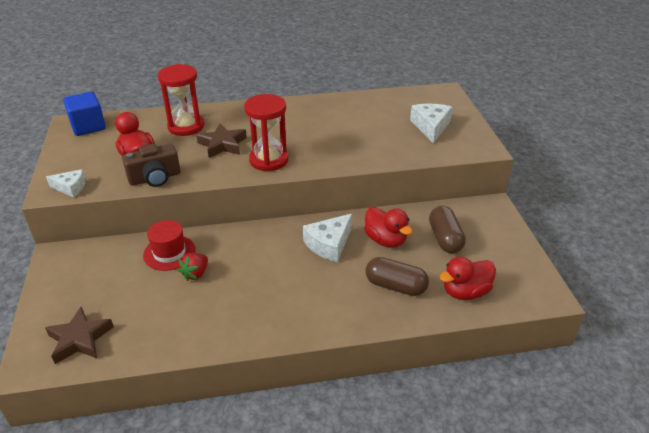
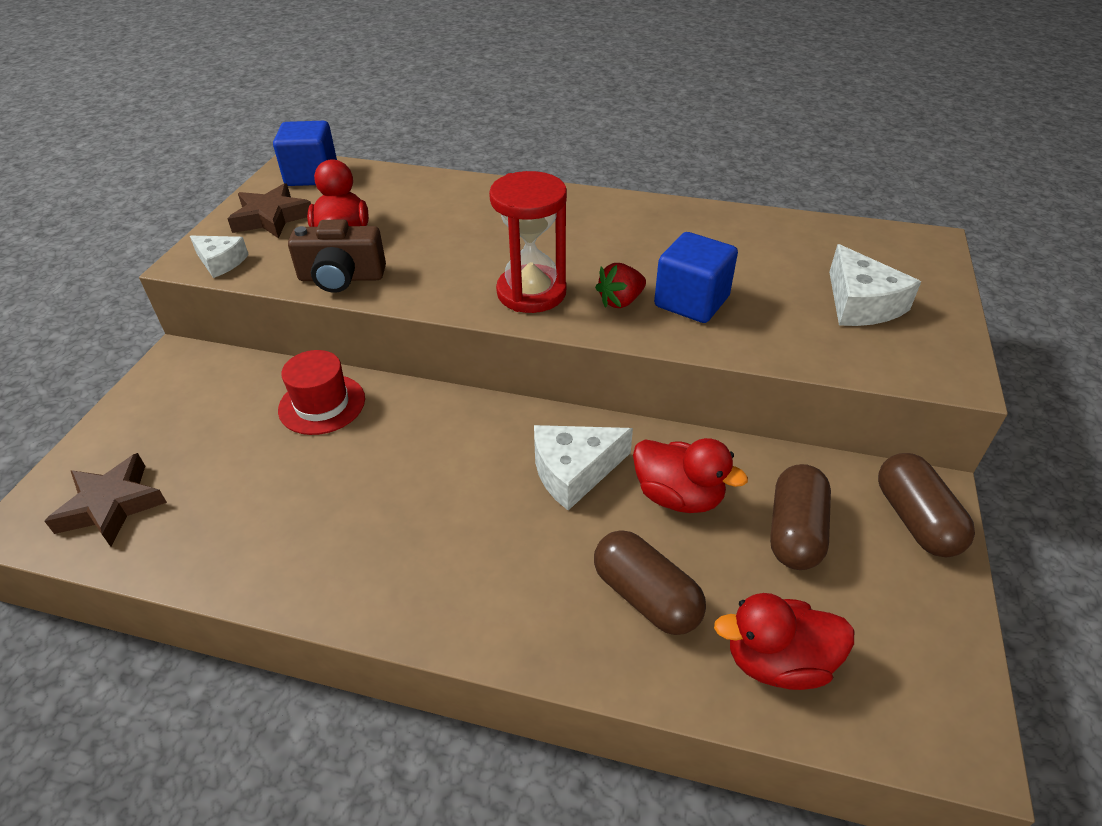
camera: 25 degrees right, 5 degrees up
red hourglass [158,64,204,136] -> none
red strawberry [178,253,208,281] -> red strawberry moved to [595,263,646,308]
brown star [196,124,247,158] -> brown star moved to [228,183,311,239]
red duck [364,207,413,248] -> red duck turned 45 degrees counterclockwise [633,438,748,513]
white cheese [410,104,453,143] -> white cheese turned 135 degrees clockwise [829,244,921,326]
none -> blue cube [654,232,738,323]
none -> brown capsule [878,453,975,557]

